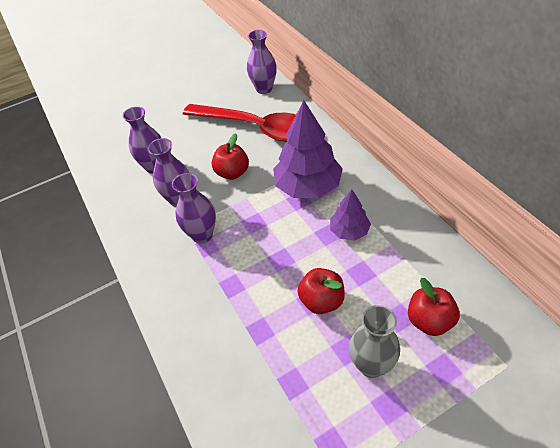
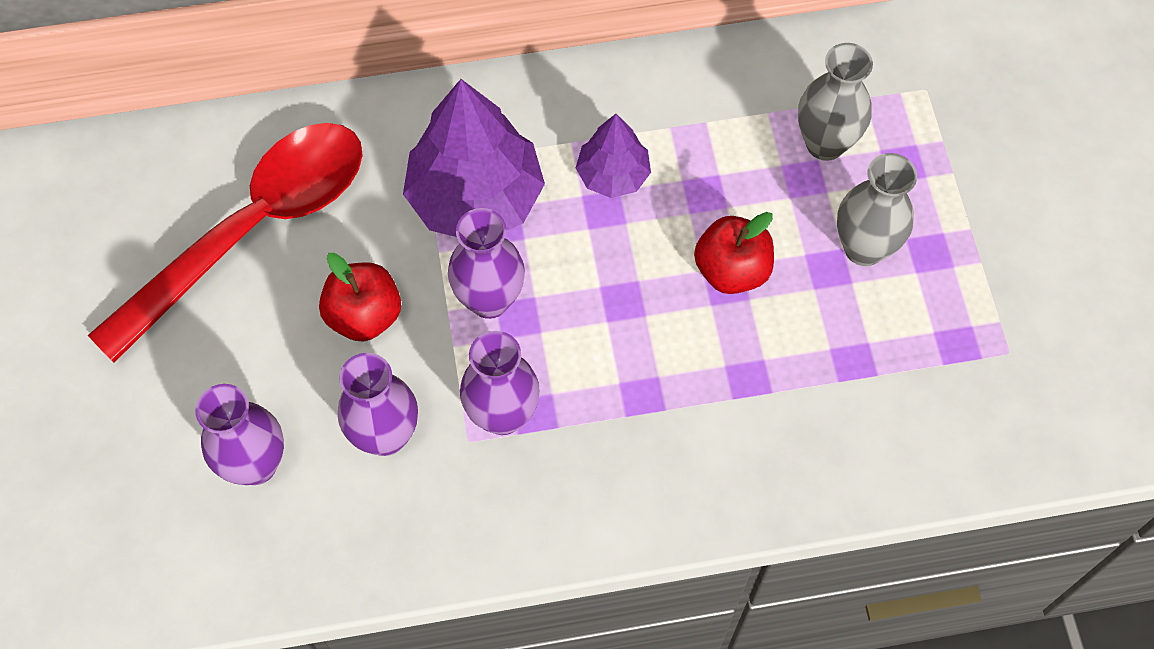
camera: 75 degrees left, 15 degrees up
purple vase [247,30,277,94] -> purple vase moved to [448,208,525,319]
red apple [408,278,460,336] -> grey vase [798,43,873,161]

